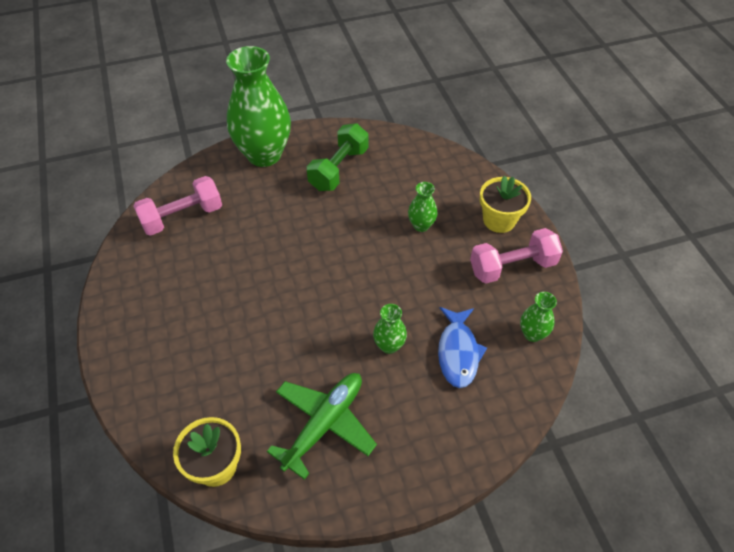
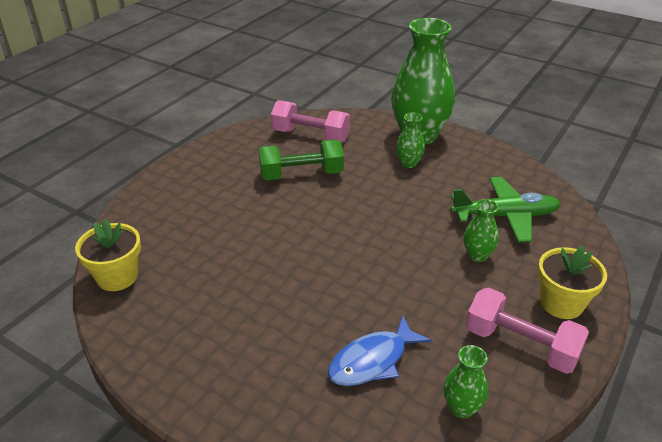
camera: 50 degrees right, 15 degrees down
green plane [267,373,377,480] -> green plane moved to [451,177,561,242]
green dumbbell [307,123,368,191] -> green dumbbell moved to [259,140,344,180]
green vase [373,304,407,354] -> green vase moved to [396,113,425,168]

